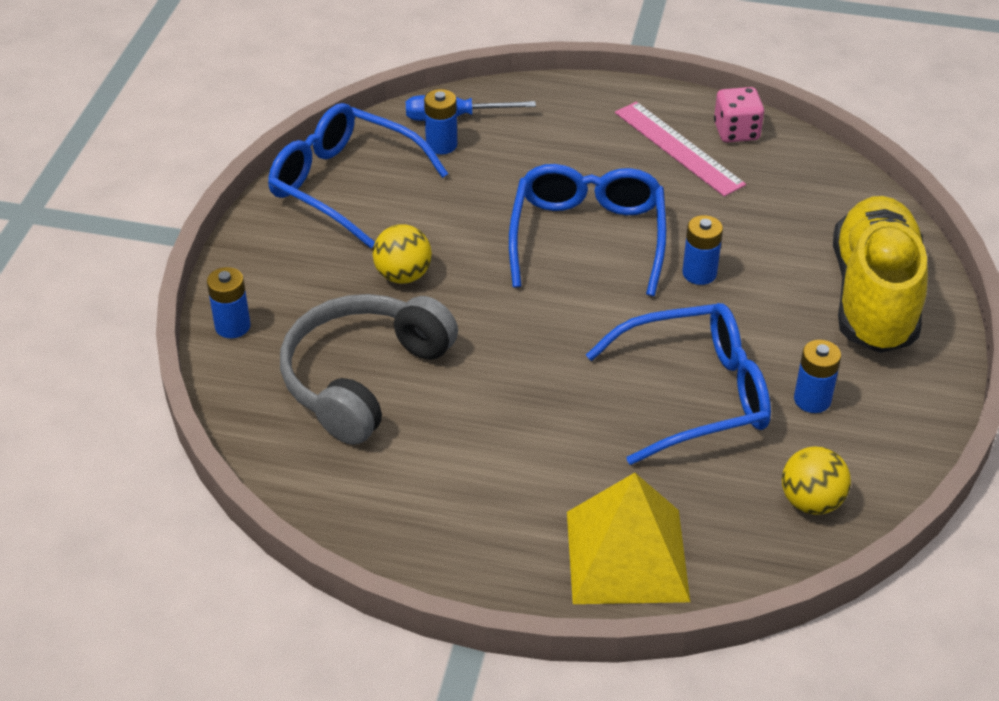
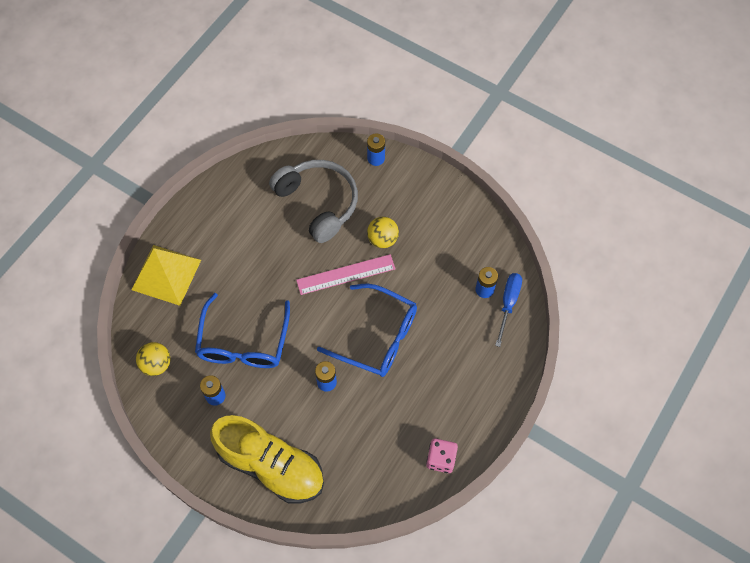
camera: 110 degrees right, 20 degrees up
blue glasses [268,103,448,248] -> none
pink ruler [615,102,746,197] -> pink ruler moved to [296,254,396,295]

